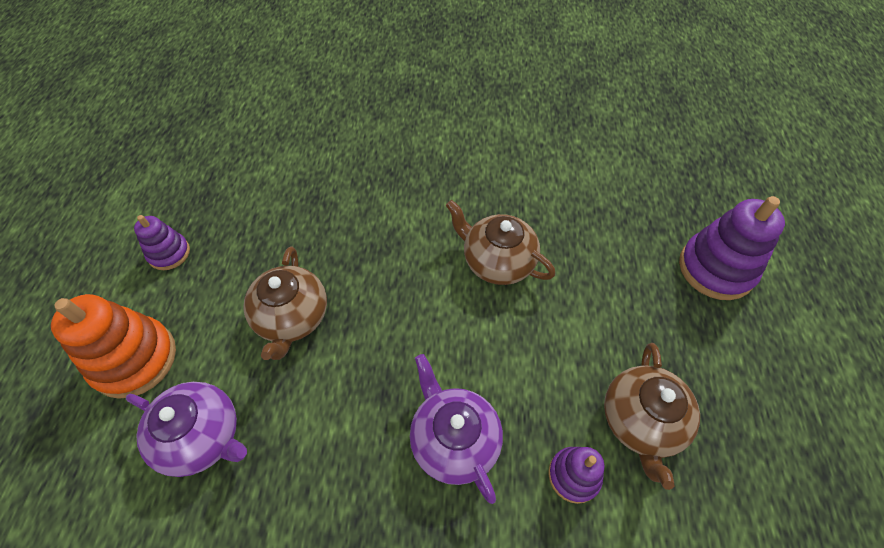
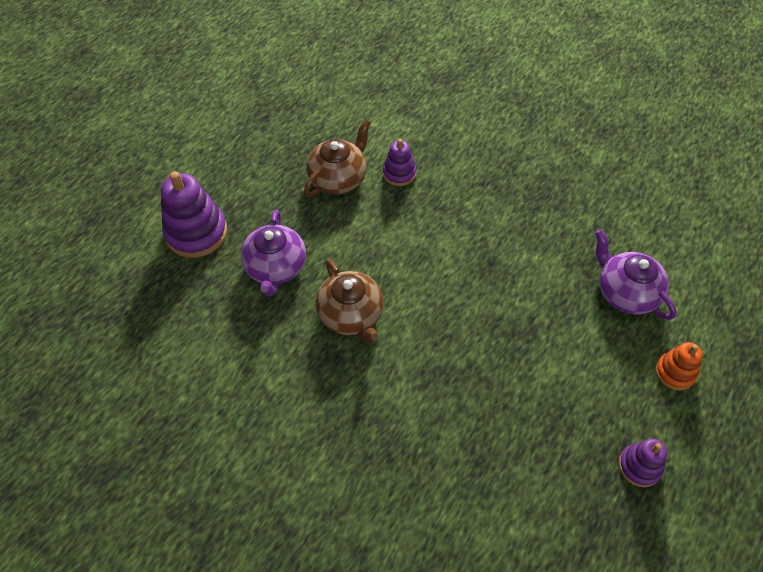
camera: 150 degrees left, 0 degrees up
orange stacking toy [51,294,176,399] -> orange stacking toy [655,342,703,390], size x0.57
brown teapot [244,246,327,360] -> none
purple teapot [410,354,503,504] -> purple teapot moved to [241,209,306,296]

